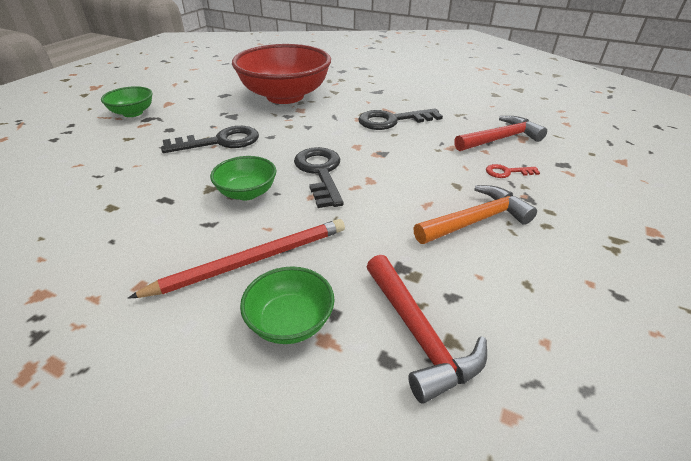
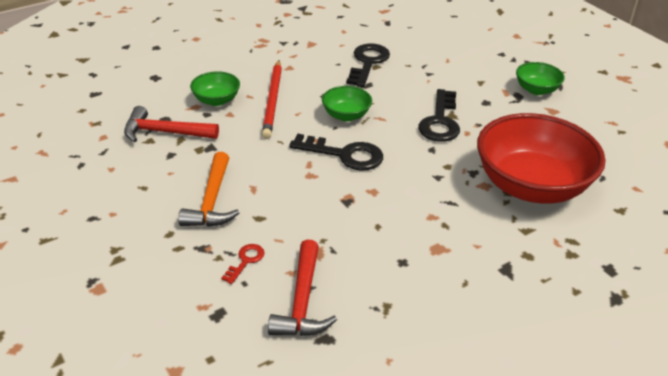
camera: 120 degrees right, 0 degrees up
black key [358,108,443,130] -> black key moved to [346,43,390,87]

